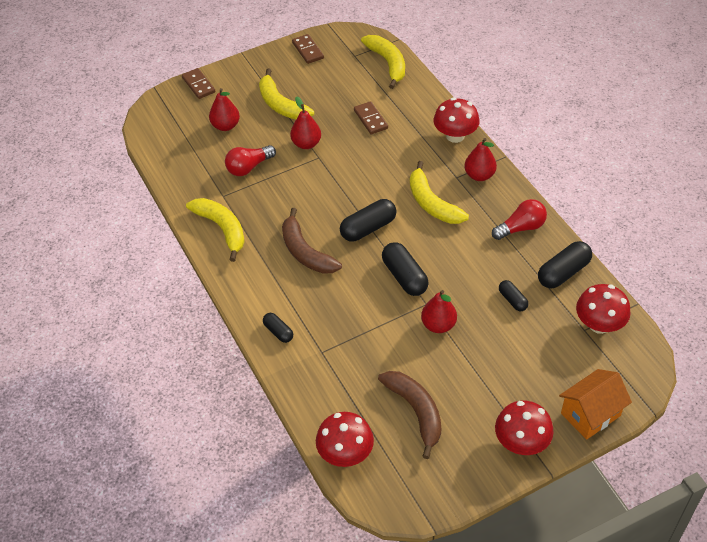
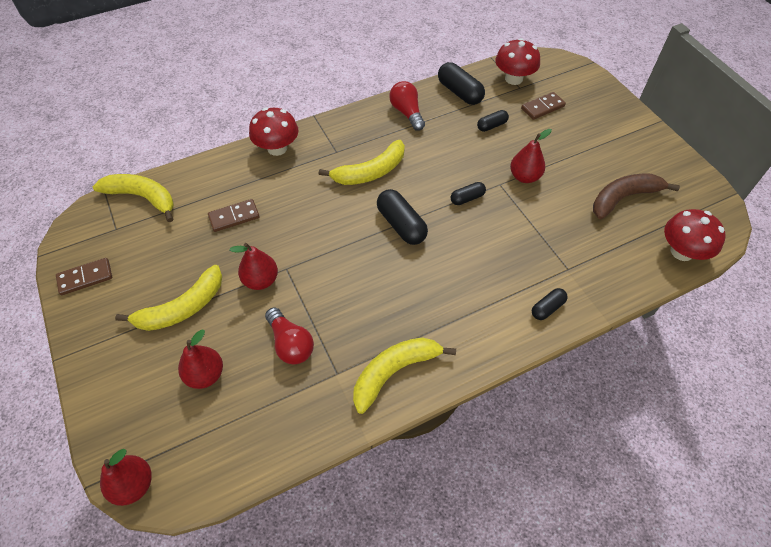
camera: 90 degrees left, 5 degrees up
brown domino [182,68,216,99] -> brown domino moved to [521,92,566,120]
brown banana [282,208,342,274] -> none
yellow banana [361,35,405,89] -> yellow banana turned 45 degrees clockwise [93,174,174,222]
black capsule [382,242,429,296] -> black capsule [451,182,486,205], size x0.58
red pear [464,138,497,181] -> red pear moved to [100,449,152,506]
red mushroom [495,400,554,455] -> none
orange house [559,369,632,440] -> none

